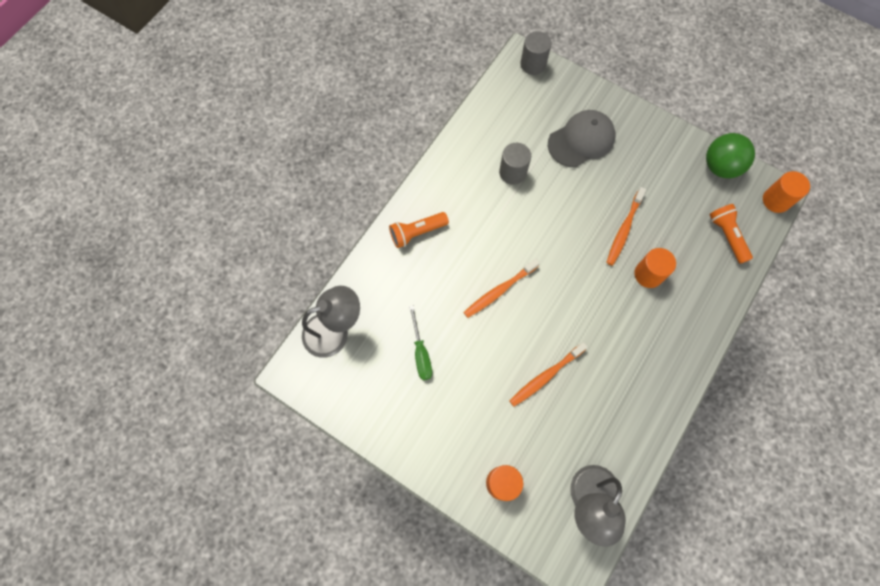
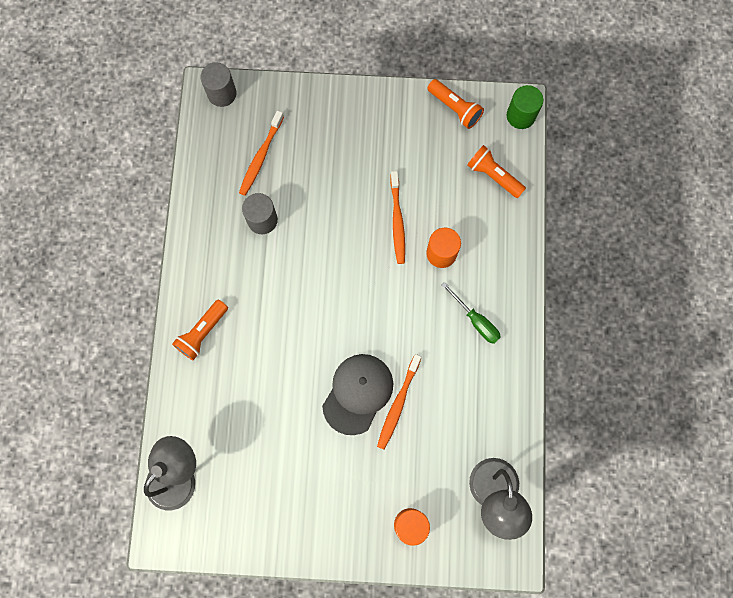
camera: 30 degrees left, 5 degrees up
green screwdriver [409,306,432,380] -> green screwdriver moved to [442,282,501,344]
orange toothbrush [463,259,540,318] -> orange toothbrush moved to [239,110,284,196]
grey cap [548,110,615,168] -> grey cap moved to [322,354,393,435]
green ball [706,133,755,178] -> orange flashlight [427,79,484,129]
orange cylinder [763,171,810,213] -> green cylinder [507,85,543,129]

